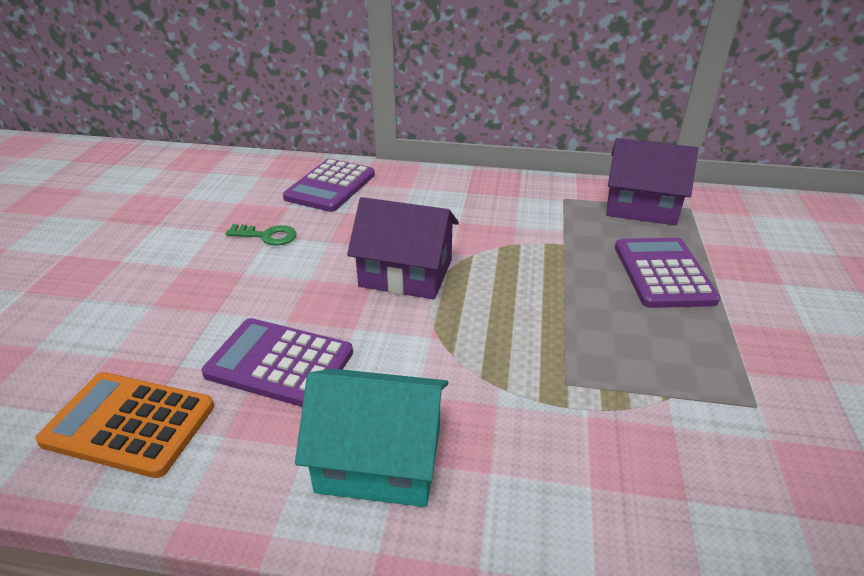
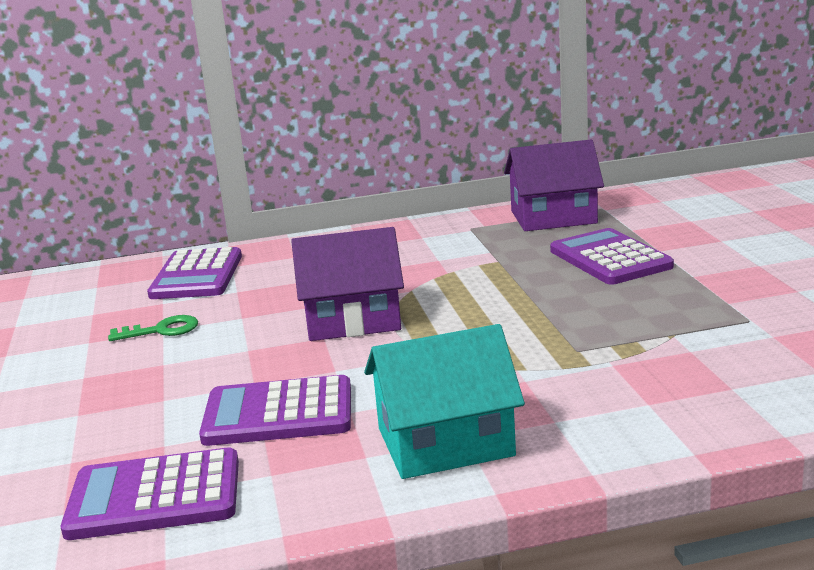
camera: 20 degrees left, 15 degrees down
orange calculator [35,372,214,478] -> purple calculator [61,447,239,540]

